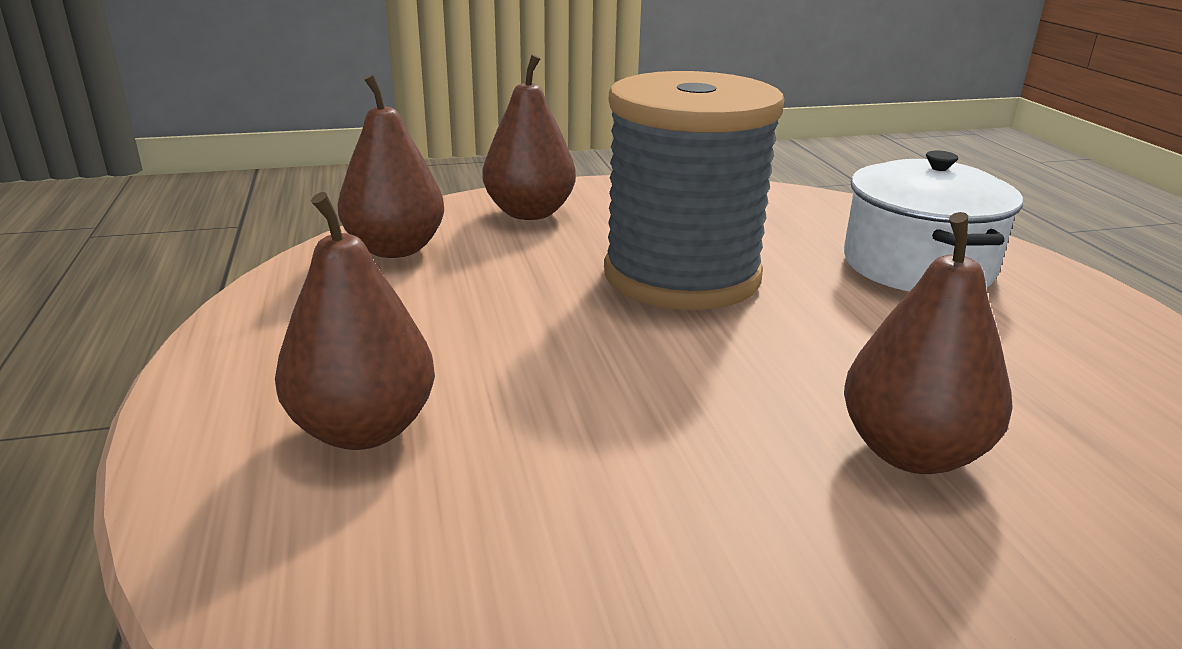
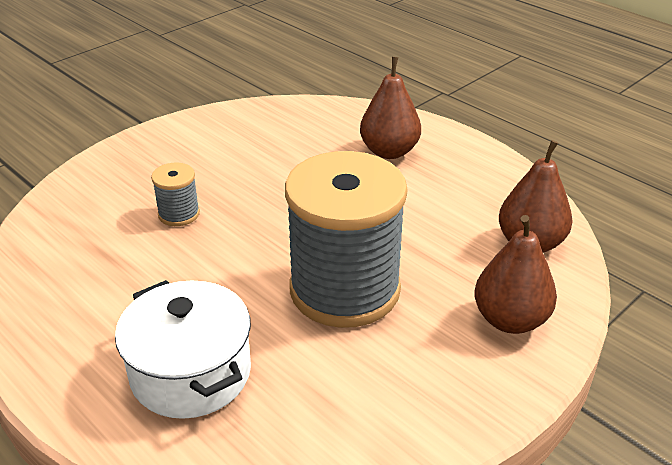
camera: 150 degrees right, 10 degrees up
brown pear [844,212,1013,474] -> grey spool [151,163,200,226]

